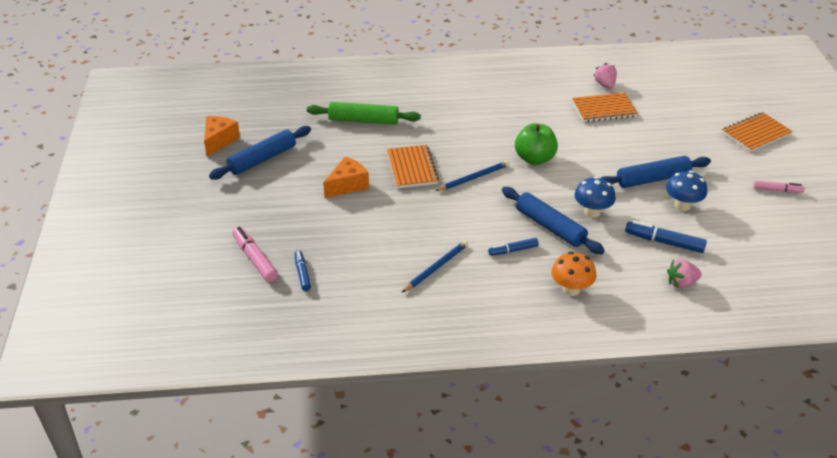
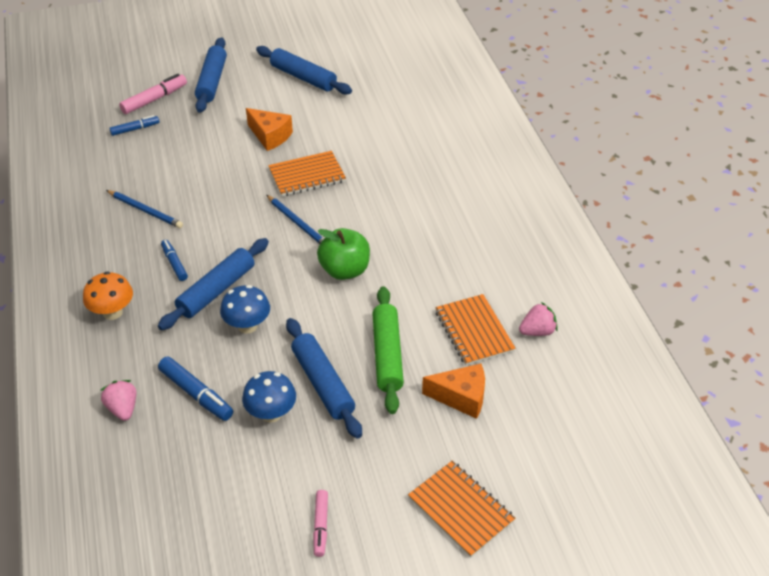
camera: 80 degrees right, 5 degrees up
orange cheese [204,116,240,157] -> orange cheese moved to [422,363,485,419]
green rolling pin [307,102,421,125] -> green rolling pin moved to [372,286,404,414]
blue marker [625,221,707,253] -> blue marker turned 120 degrees clockwise [158,357,233,421]
none -> blue rolling pin [195,37,227,113]

